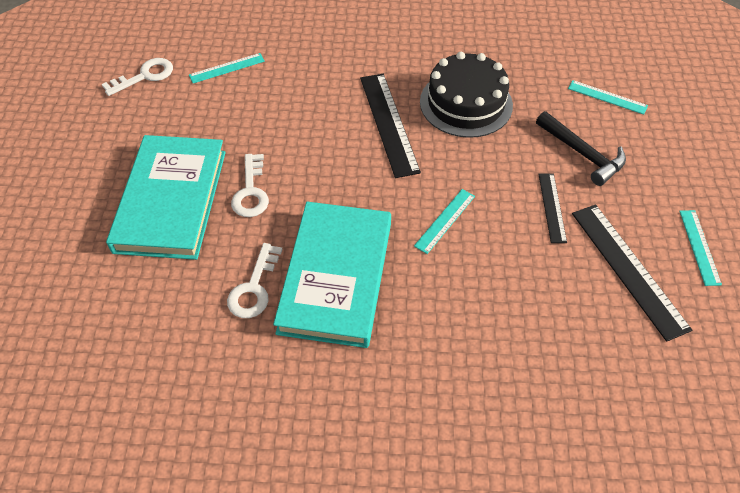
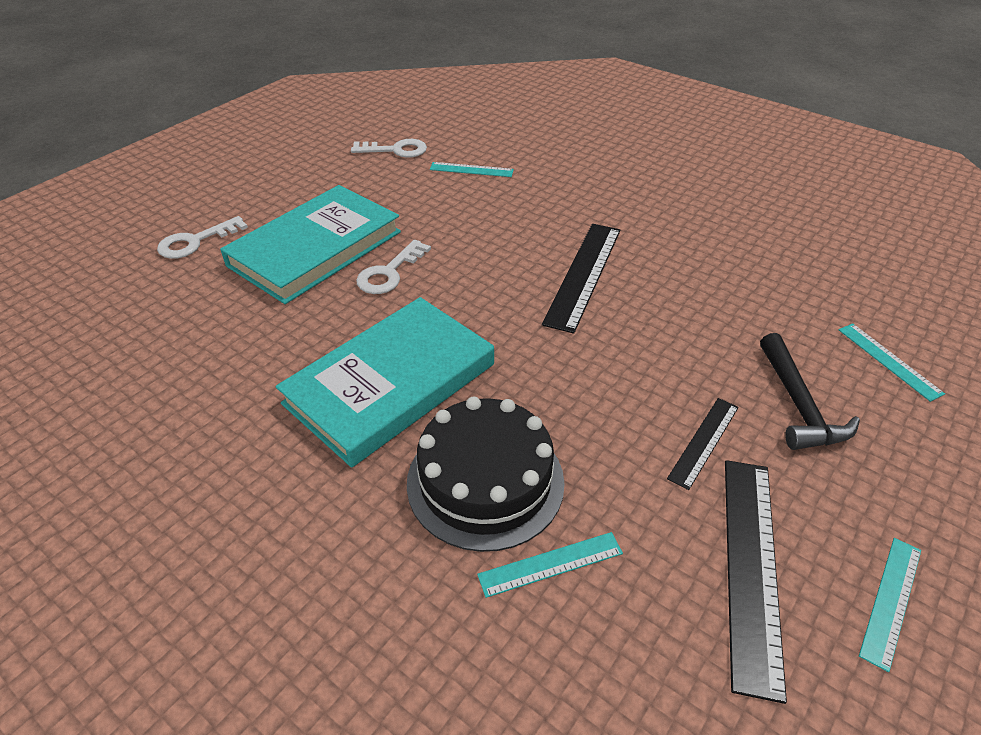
camera: 35 degrees right, 10 degrees down
white key [227,243,283,318] -> white key moved to [157,216,248,259]
turquoise ruler [414,189,475,254] -> turquoise ruler moved to [477,532,623,598]
black cake [420,52,513,138] -> black cake moved to [407,397,565,552]

